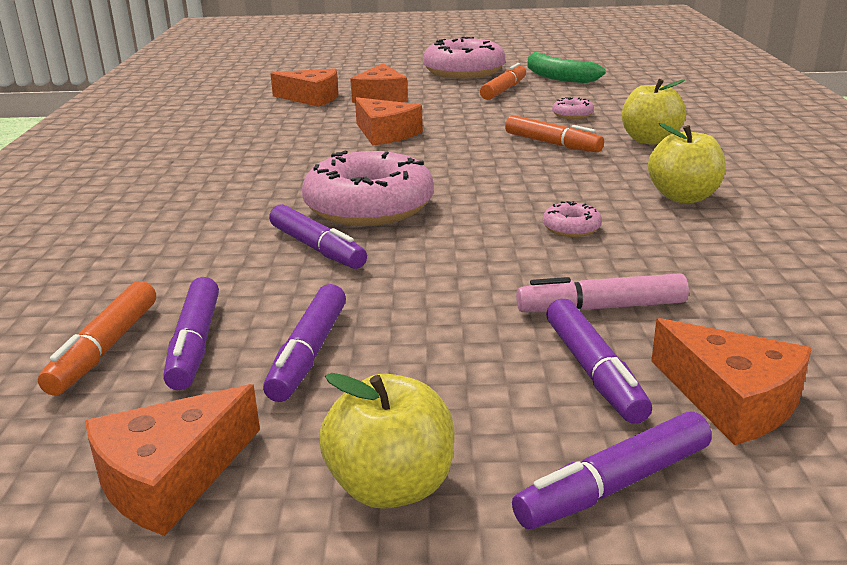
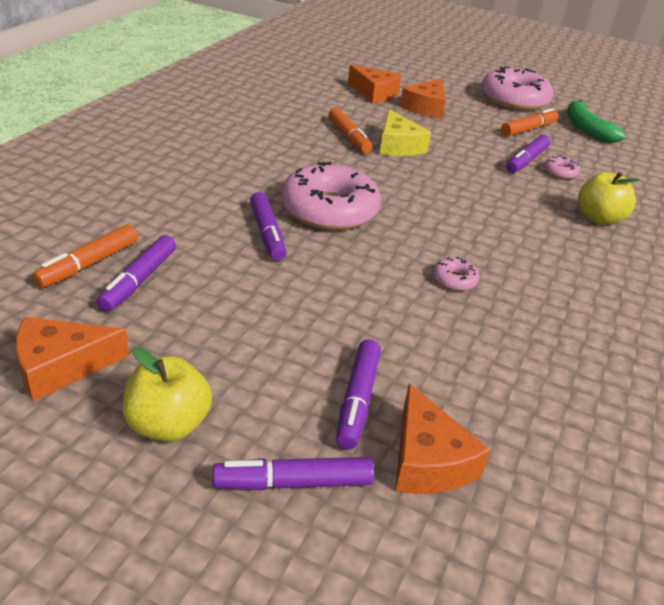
camera: 20 degrees right, 10 degrees up
purple marker [263,284,346,402] -> purple marker moved to [506,135,550,173]
orange cheese [355,97,423,146] -> yellow cheese [380,109,431,156]
orange marker [505,115,604,152] -> orange marker moved to [328,108,372,154]
pink marker [516,273,689,312] -> none
yellow apple [648,123,726,203] -> none

